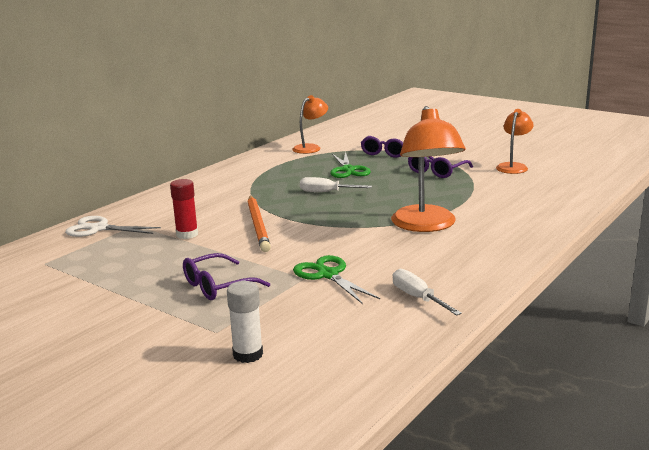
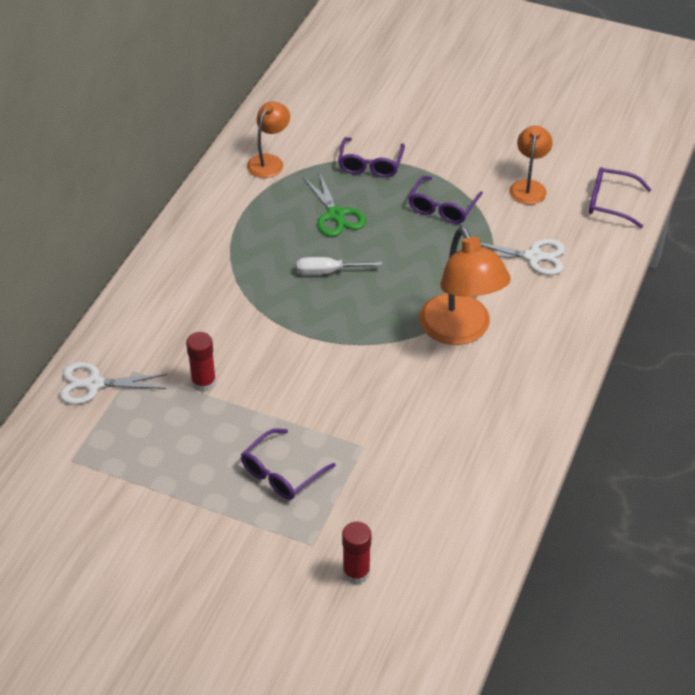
camera: 15 degrees left, 25 degrees up
white glue stick [227,281,263,363] -> red glue stick [342,521,371,585]
orange pencil [248,195,271,252] -> none
green scissors [293,255,380,303] -> none
white screwdriver [393,269,462,316] -> none
none -> white scissors [481,239,565,275]
none -> purple glasses [589,167,652,228]

